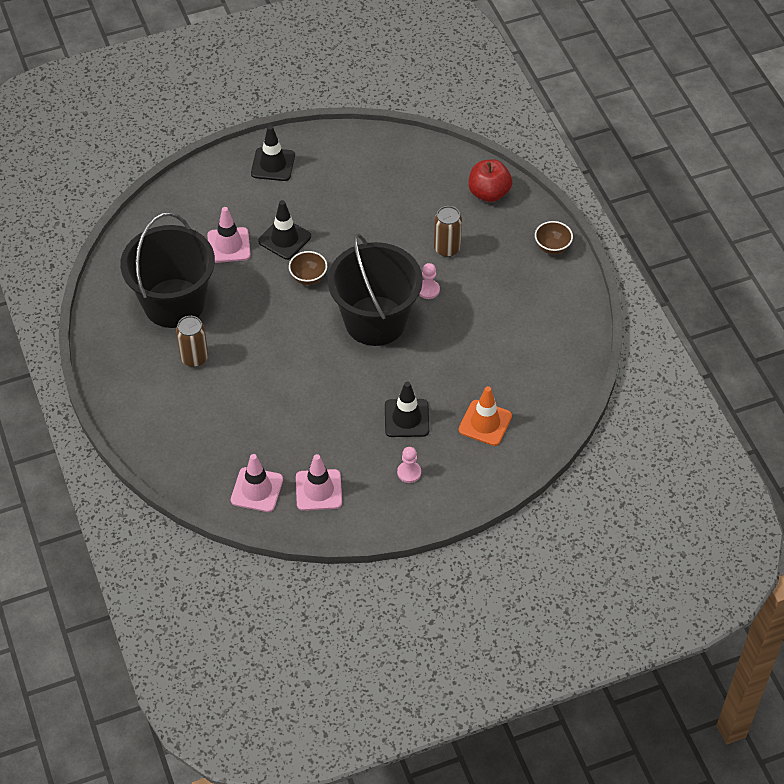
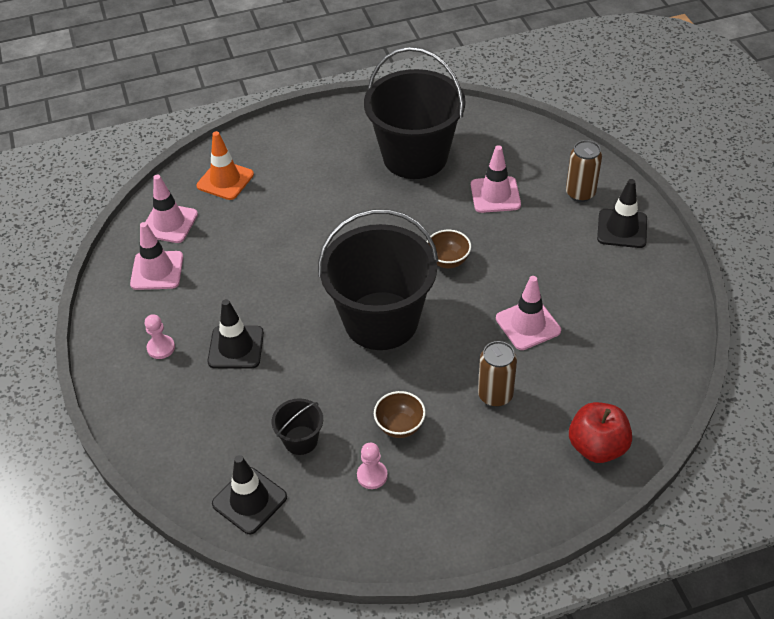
camera: 95 degrees right, 5 degrees down
brown can [176,316,208,367] -> brown can moved to [566,140,602,202]
black traffic cone [258,200,311,260] -> black traffic cone moved to [212,455,287,534]
pink pawn [419,263,440,299] -> pink pawn moved to [357,443,388,489]
orange traffic cone [459,386,512,446] -> orange traffic cone moved to [196,131,254,200]
brown bowl [535,221,573,255] -> brown bowl moved to [374,391,426,438]
none -> black bucket [272,398,323,455]
none -> pink traffic cone [496,276,561,350]

